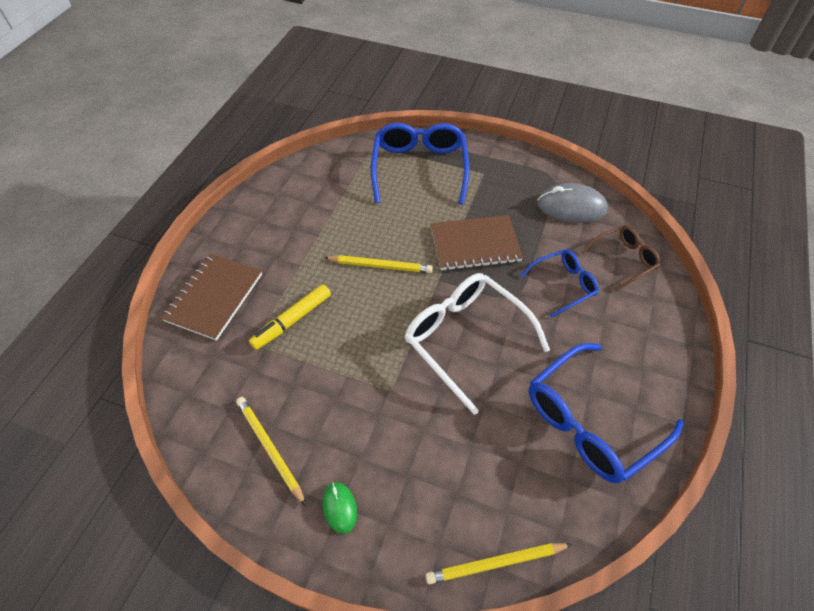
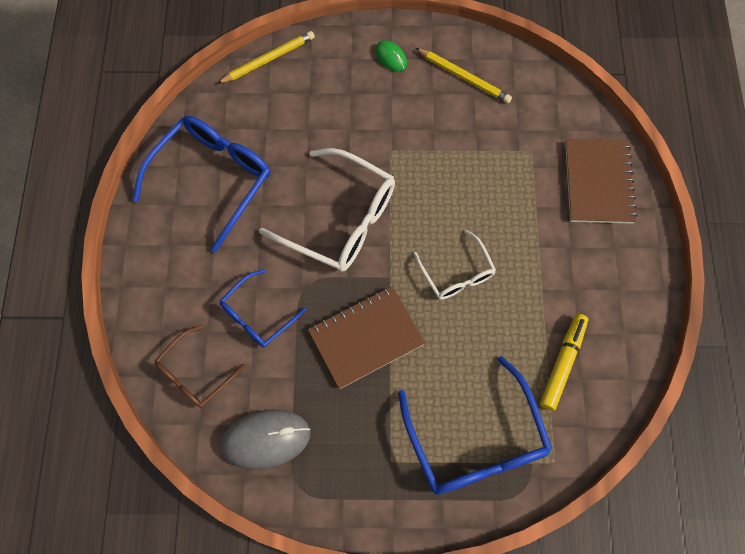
camera: 160 degrees right, 15 degrees up
yellow marker [249,284,331,350] -> yellow marker moved to [540,314,588,411]
yellow pencil [324,255,433,273] -> white glasses [414,230,496,300]

